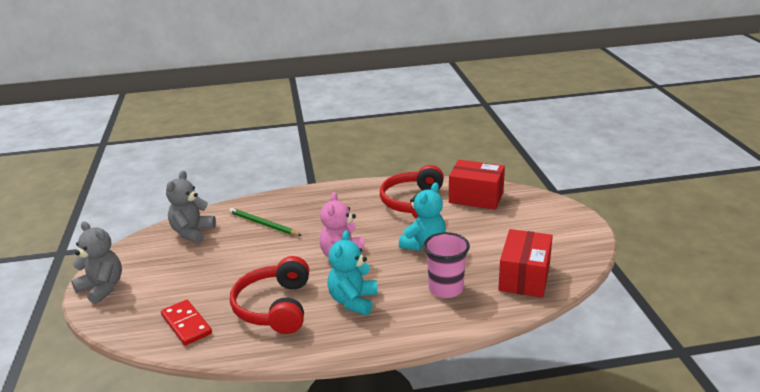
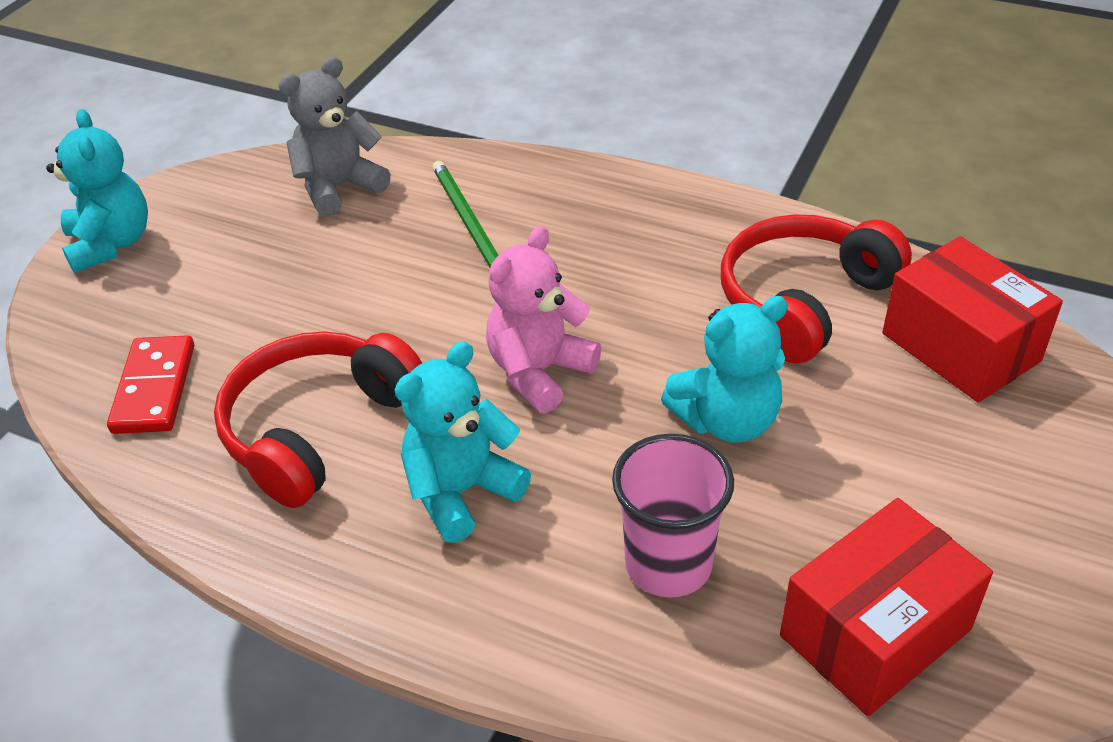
camera: 35 degrees right, 15 degrees up
grey teddy bear [71,221,122,304] -> turquoise teddy bear [46,109,148,273]

